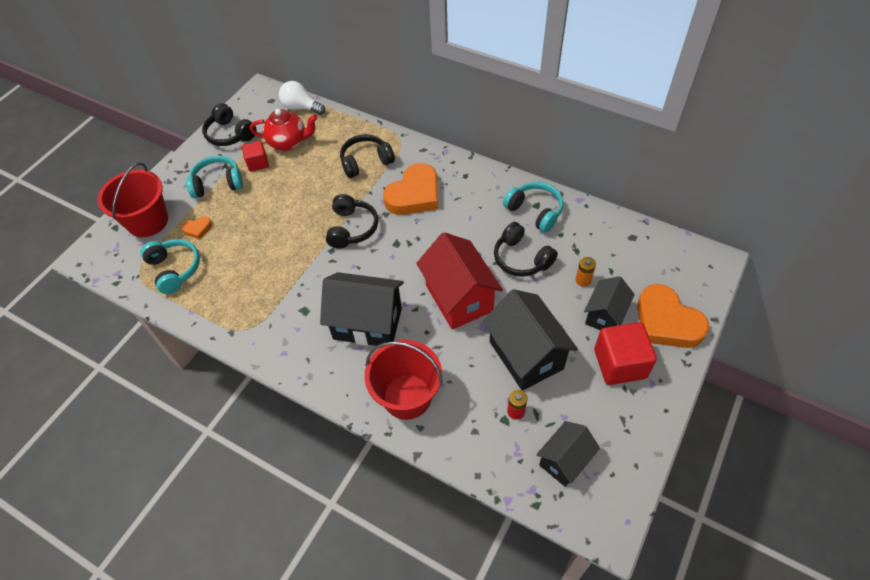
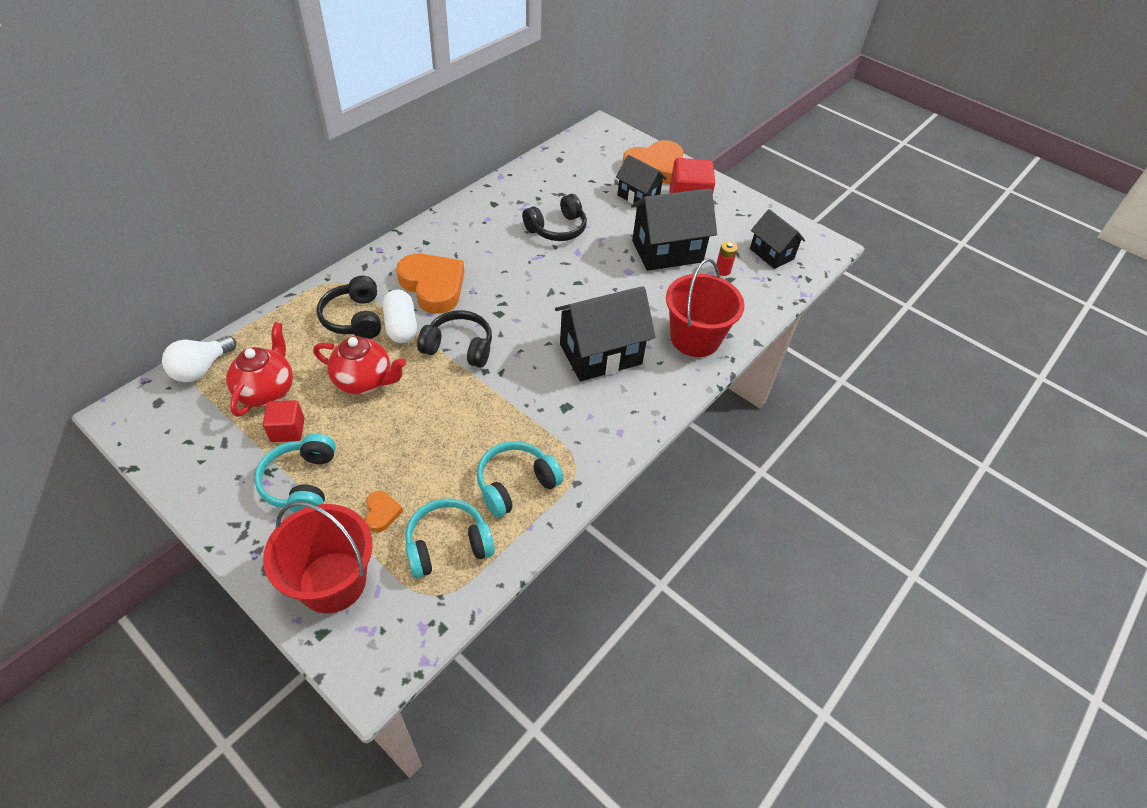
camera: 85 degrees left, 5 degrees down
black headphones [202,103,257,146] -> none
black house [320,272,404,346] -> black house turned 45 degrees clockwise [555,286,656,381]
red house [416,232,503,330] -> none
turquoise headphones [503,182,563,233] -> turquoise headphones moved to [477,441,564,518]
orange battery [576,257,596,287] -> none
none -> red teapot [313,336,406,394]
none -> white capsule [383,290,417,343]

